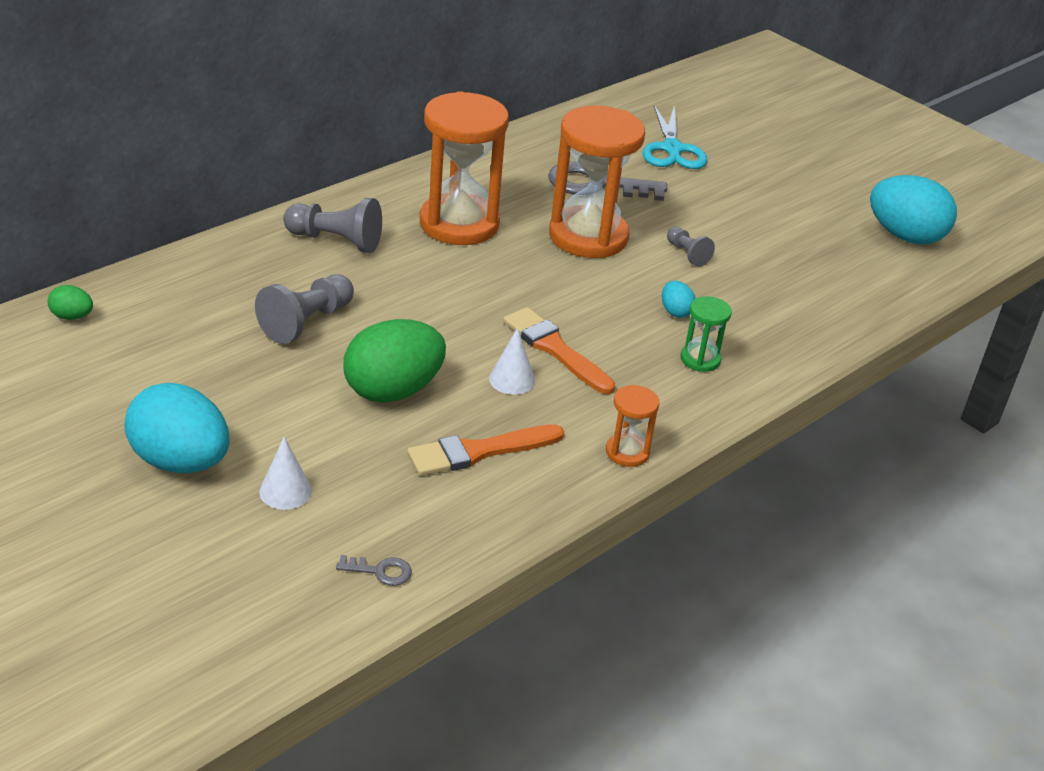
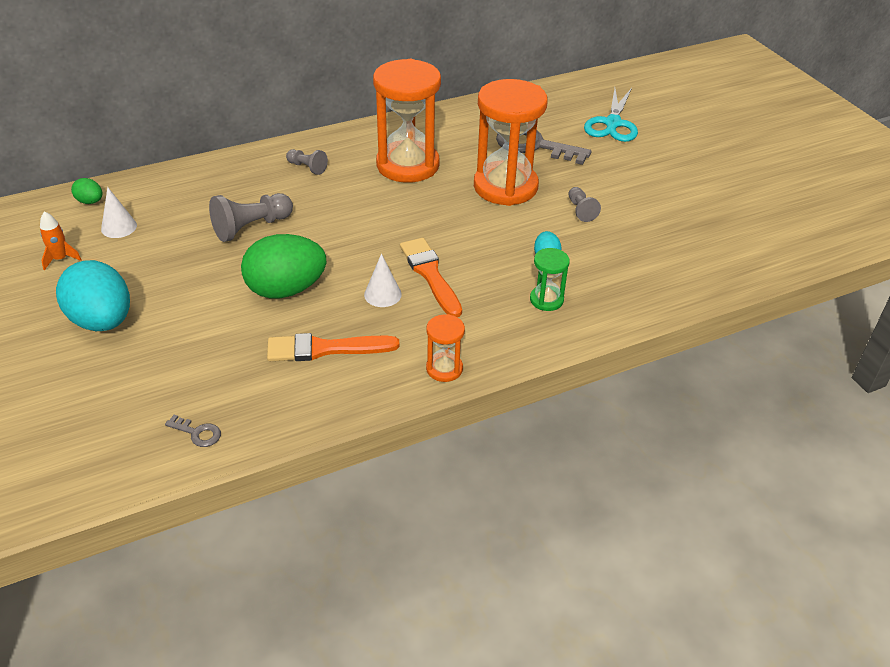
camera: 20 degrees right, 5 degrees up
white cone [259,437,312,510] -> white cone moved to [101,187,137,238]
grey pawn [283,198,382,253] -> grey pawn [286,149,328,175], size x0.58
turquoise egg [870,175,957,245] -> none
none -> orange rocket [40,211,82,271]

